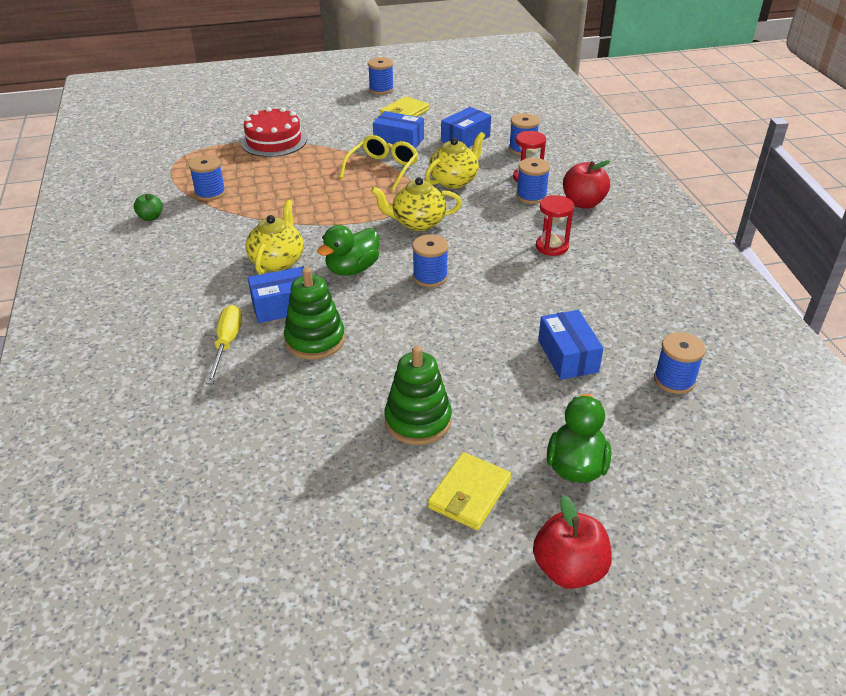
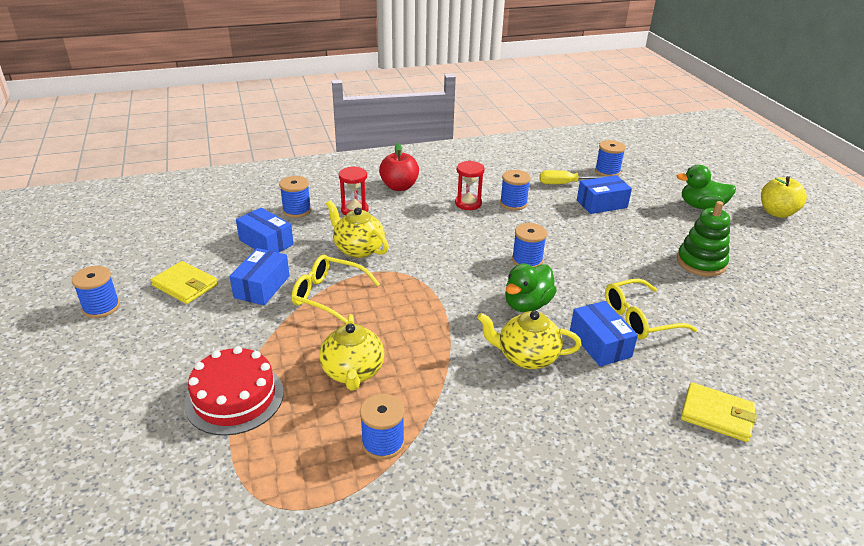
camera: 95 degrees left, 5 degrees down
green apple [134,194,163,221] -> none
yellow screwdriver [206,305,242,384] -> yellow screwdriver moved to [539,170,608,184]
green stacking toy [284,267,345,360] -> yellow glasses [605,279,697,339]
green duck [317,225,379,276] -> green duck turned 90 degrees clockwise [505,264,557,312]
yellow teapot [371,177,462,231] -> yellow teapot moved to [319,314,384,391]
yellow wallet [428,452,511,530] -> yellow wallet moved to [681,382,757,442]
blue spool [516,158,550,204] -> blue spool moved to [500,170,531,210]
red apple [533,495,612,589] -> yellow apple [761,176,807,218]

